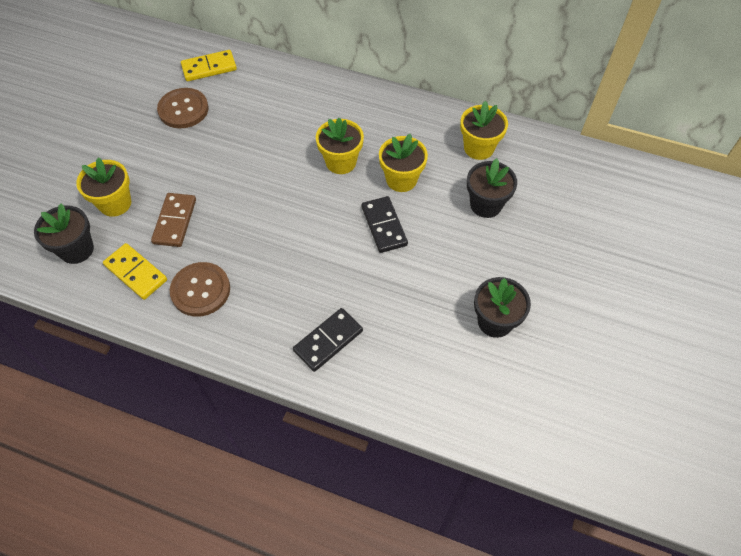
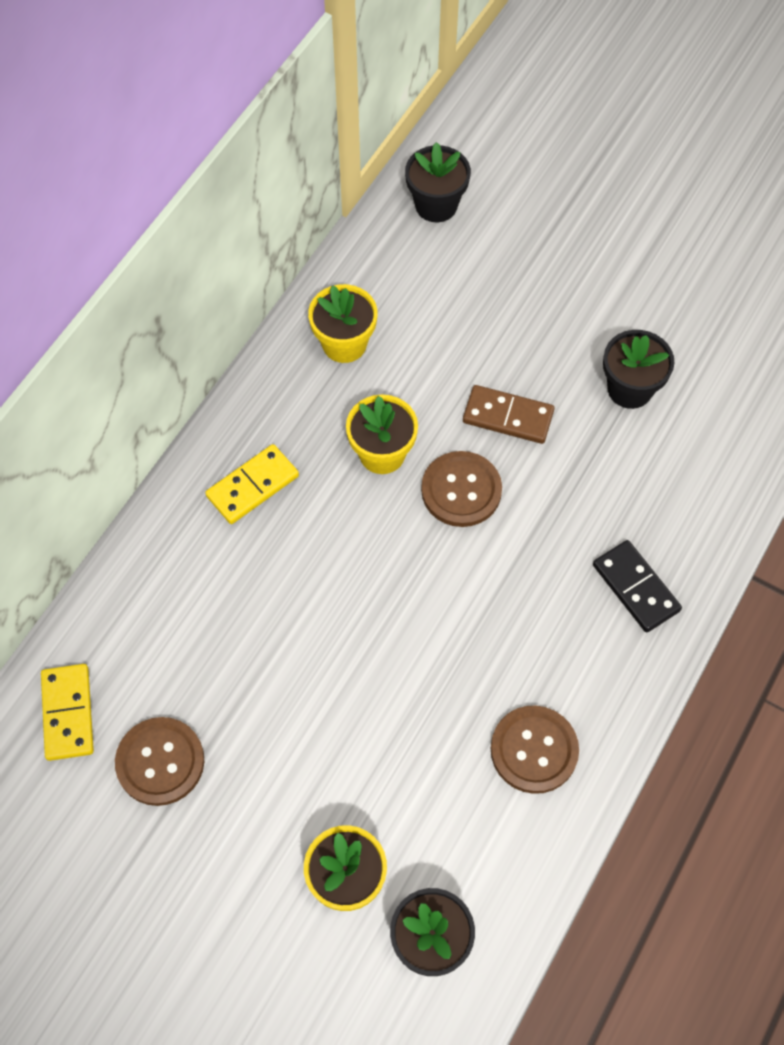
camera: 80 degrees left, 5 degrees up
yellow domino [103,243,167,300] -> yellow domino moved to [205,444,299,524]
brown domino [151,193,196,247] -> brown domino moved to [463,385,554,444]
yellow flower pot [316,118,364,174] -> none
black domino [362,196,408,253] -> brown button [421,451,502,527]
black flower pot [467,158,517,218] -> black flower pot moved to [405,142,471,222]

